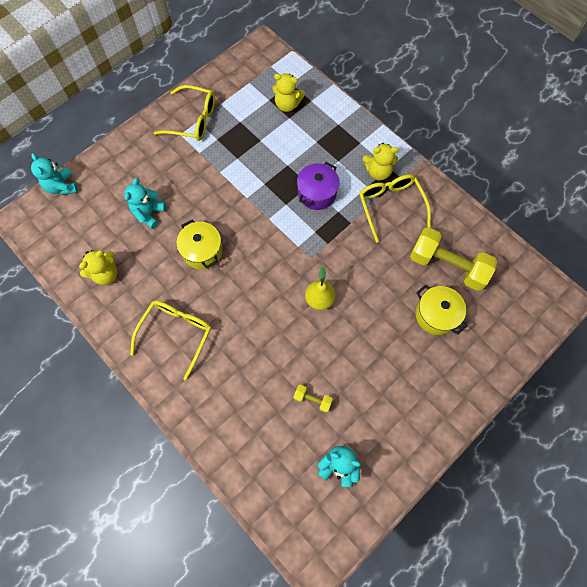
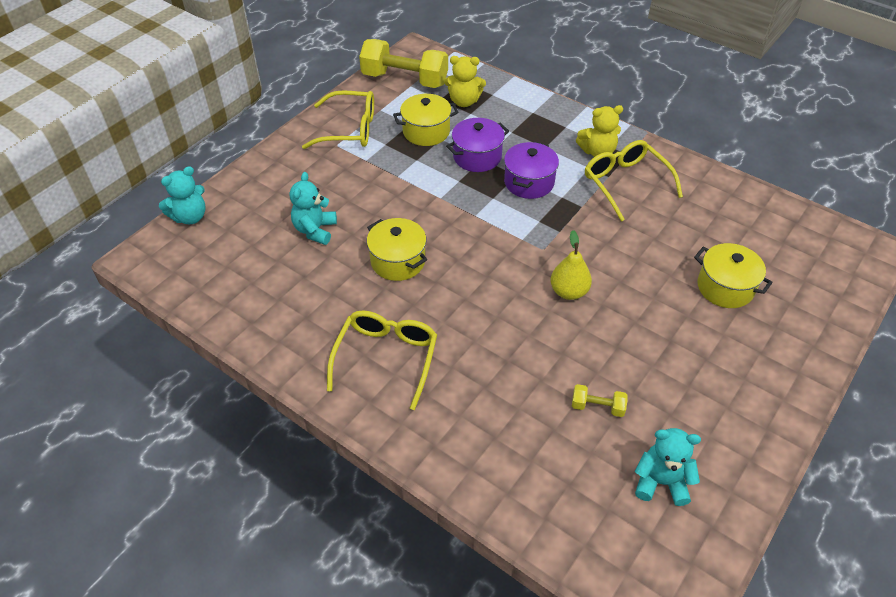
camera: 10 degrees left, 20 degrees down
turquoise teddy bear [31,153,78,195] -> turquoise teddy bear turned 90 degrees counterclockwise [159,166,205,224]
yellow teddy bear [79,250,118,285] -> none
yellow dumbbell [410,227,497,291] -> yellow dumbbell moved to [359,39,448,88]
none -> yellow pot [393,94,459,146]
none -> purple pot [446,118,509,172]

